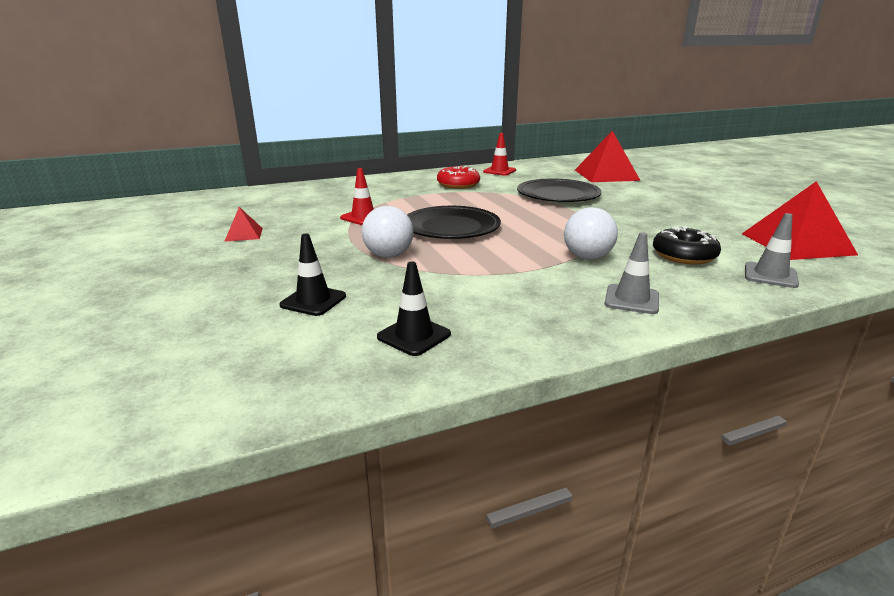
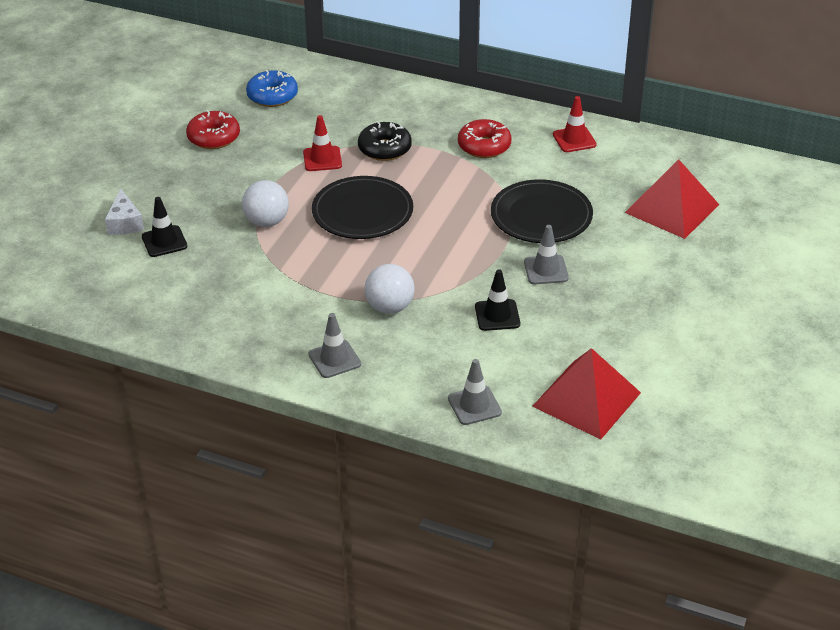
camera: 45 degrees right, 15 degrees up
red pyramid [224,207,263,242] -> red donut [186,110,240,149]
black traffic cone [377,262,451,356] -> black traffic cone moved to [475,269,520,331]
black donut [653,227,721,265] -> black donut moved to [358,121,412,161]
none -> white cheese [105,188,144,235]
none -> blue donut [246,70,298,107]
none -> grey traffic cone [524,225,569,284]

